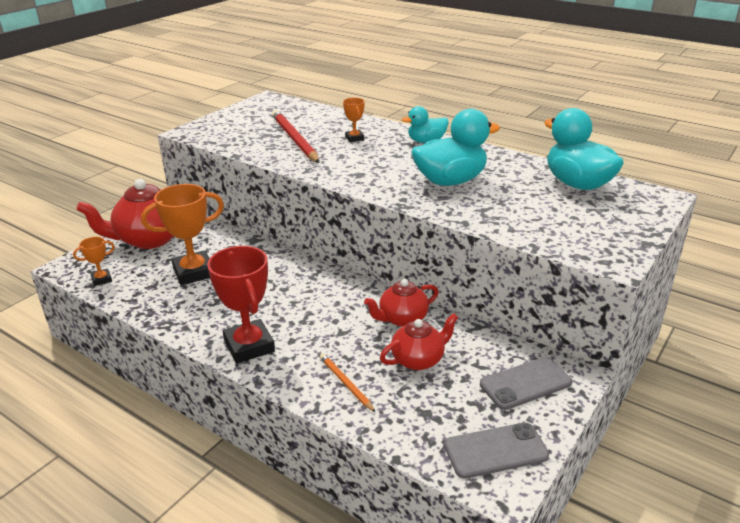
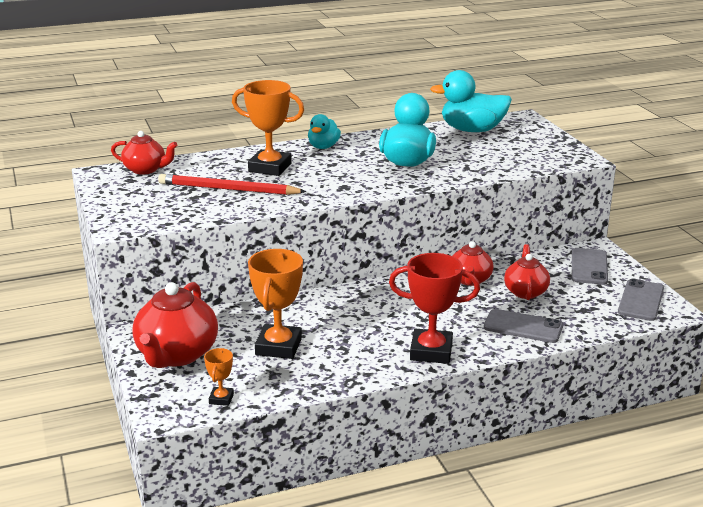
camera: 55 degrees left, 5 degrees down
orange pencil [320,353,376,413] -> grey phone [484,309,563,343]
orange trophy [343,98,365,142] -> orange trophy [232,80,304,176], size x2.04
none -> red teapot [111,131,178,175]

